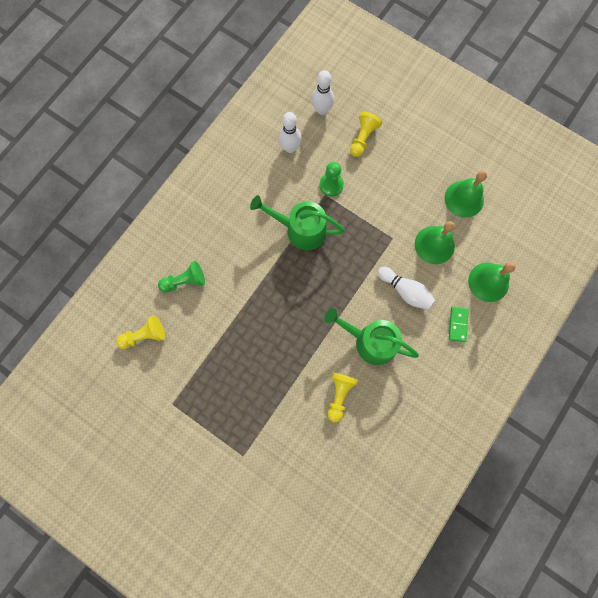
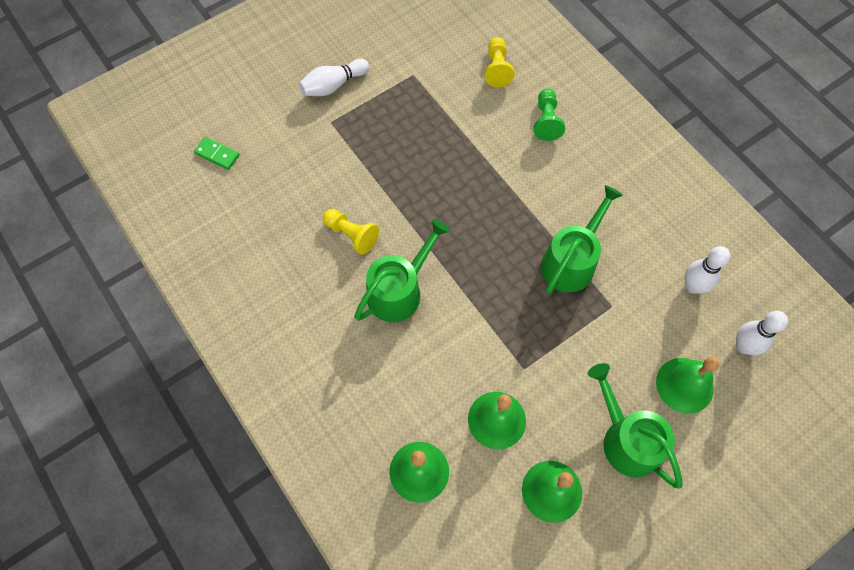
camera: 110 degrees right, 10 degrees down
green pawn [320,162,344,197] -> none
yellow pawn [350,112,382,157] -> green bell [656,357,719,414]
white bowling pin [377,267,435,310] -> white bowling pin moved to [299,59,369,96]
green domino [449,306,469,342] -> green domino moved to [194,137,240,170]
none -> green watering can [588,363,682,488]

